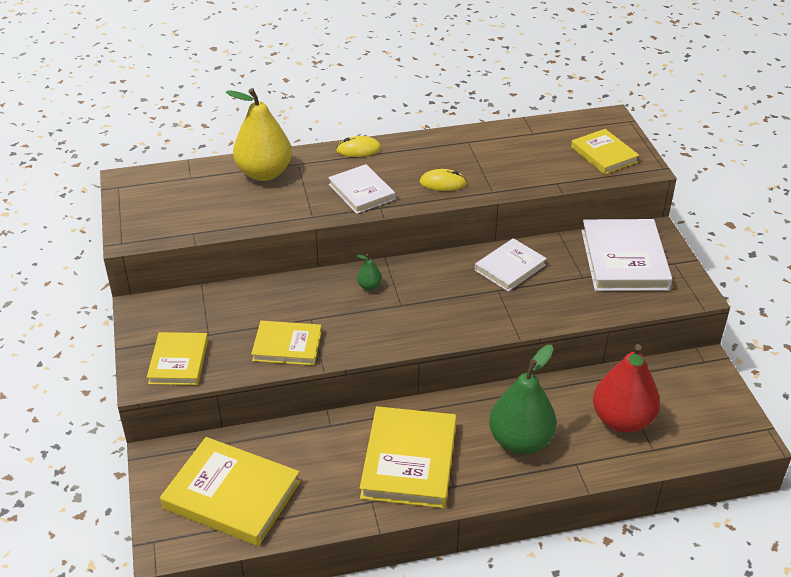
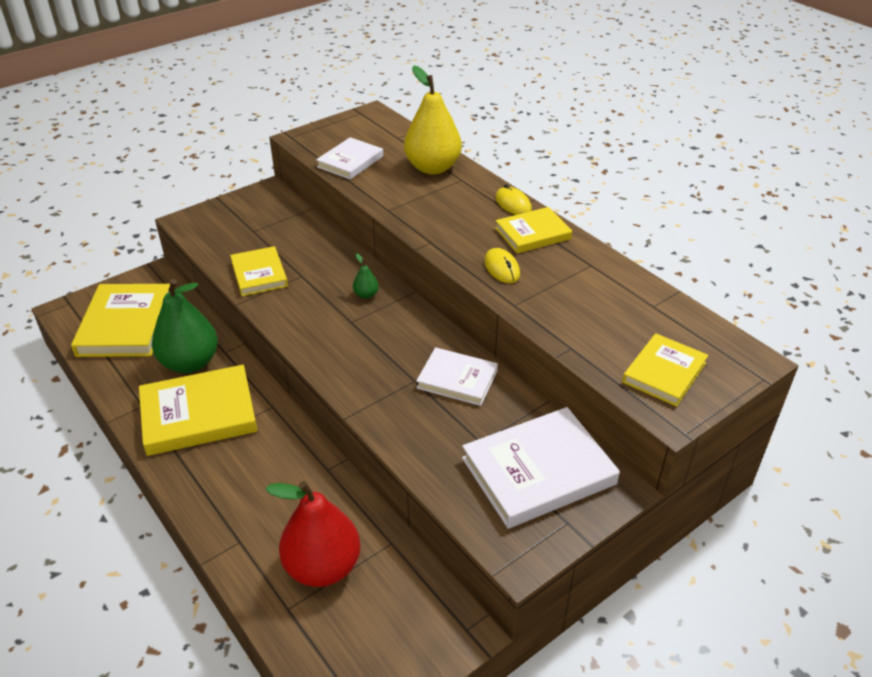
camera: 65 degrees right, 0 degrees up
yellow book [147,332,208,385] -> yellow book moved to [495,207,572,253]
white book [328,164,395,214] -> white book moved to [316,137,383,180]
green pear [489,345,557,454] -> green pear moved to [152,279,218,373]

